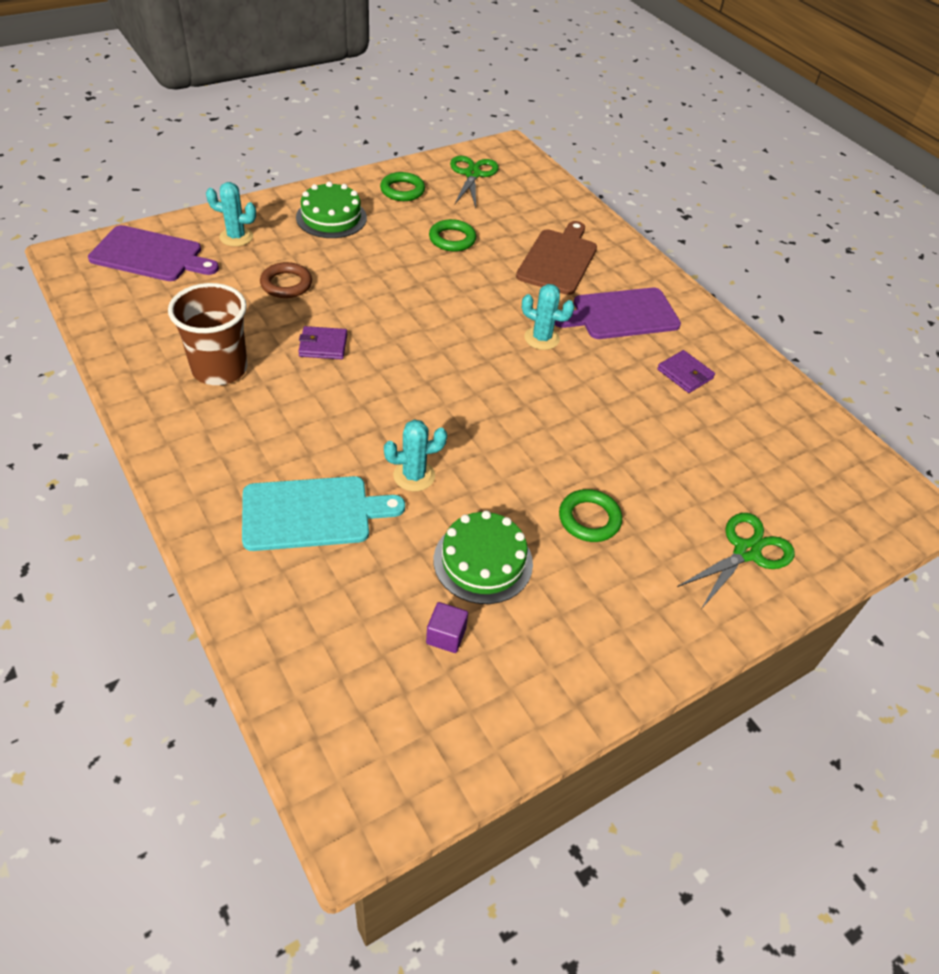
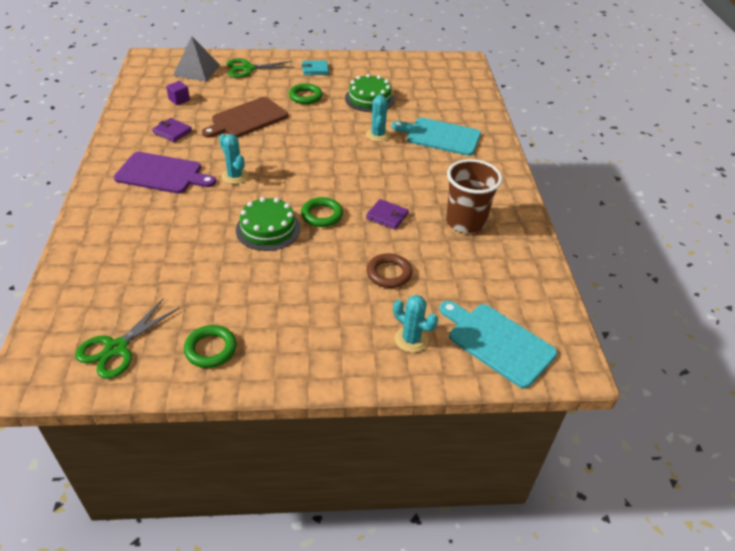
camera: 150 degrees left, 5 degrees down
purple cutting board [88,225,219,281] -> turquoise cutting board [440,301,557,389]
green cake [296,181,367,238] -> green cake moved to [236,197,301,251]
turquoise cactus [384,419,447,491] -> turquoise cactus turned 75 degrees clockwise [366,94,390,142]
purple cube [426,602,468,653] -> purple cube moved to [166,81,190,105]
green ring [429,219,476,252] -> green ring moved to [301,197,343,227]
brown cutting board [516,221,597,295] -> brown cutting board moved to [202,97,288,138]
purple wallet [657,350,715,393] -> purple wallet turned 45 degrees counterclockwise [152,118,192,142]
none -> grey pyramid [173,36,220,81]
none -> turquoise wallet [302,60,329,75]

